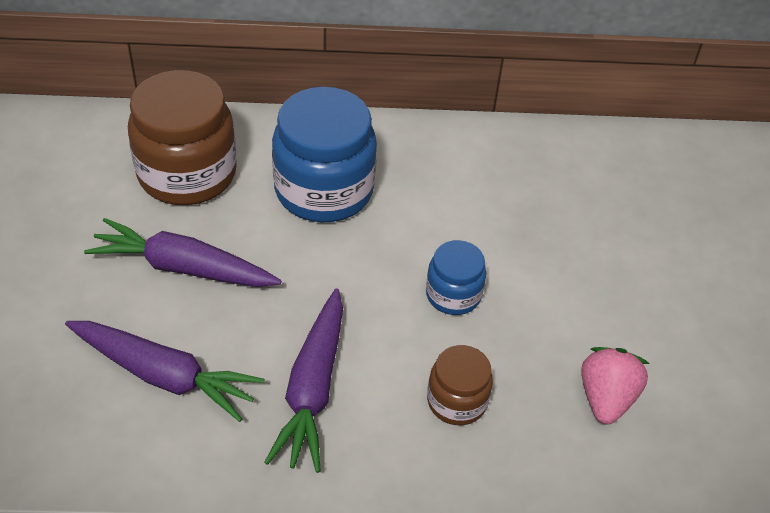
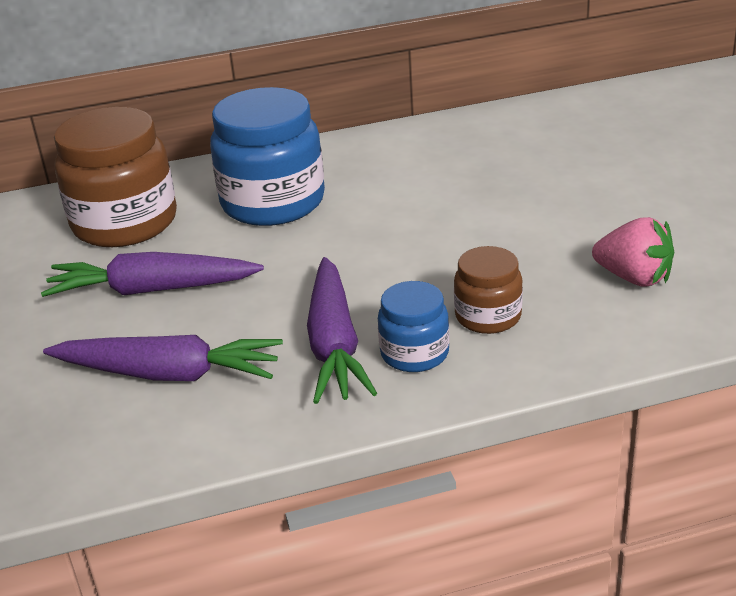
camera: 10 degrees left, 15 degrees down
blue jar [426,240,486,315] -> blue jar moved to [378,281,449,372]
pink strawberry [582,347,649,424] -> pink strawberry turned 120 degrees clockwise [592,217,674,287]

